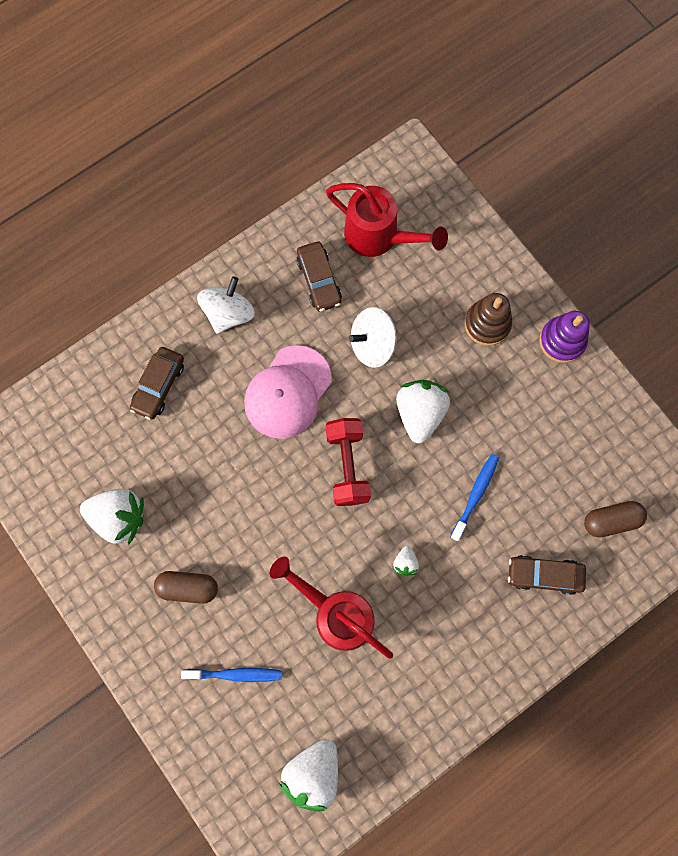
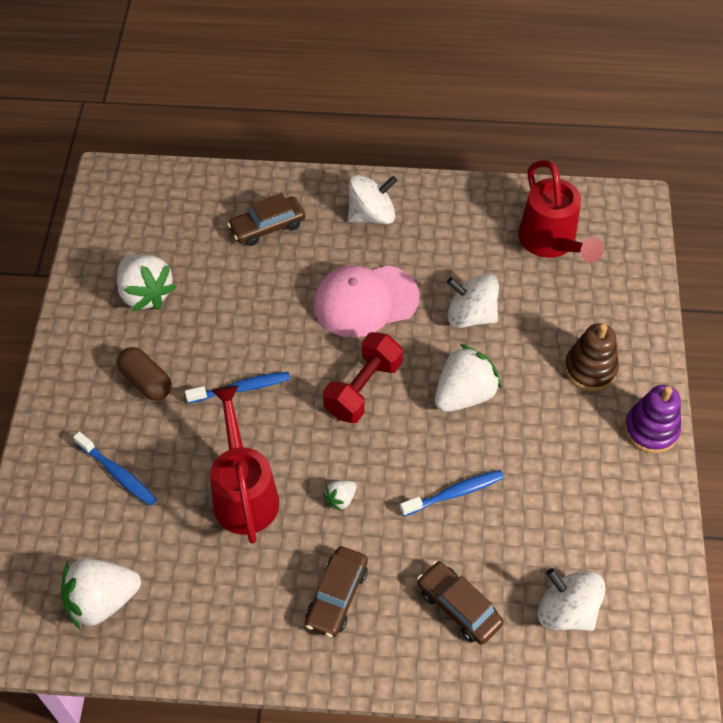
camera: 40 degrees right, 20 degrees down
brown car [297,242,342,312] -> brown car moved to [305,546,368,637]
brown capsule [584,501,647,537] -> white spinning top [538,568,606,631]
none -> blue toothbrush [185,372,290,403]

